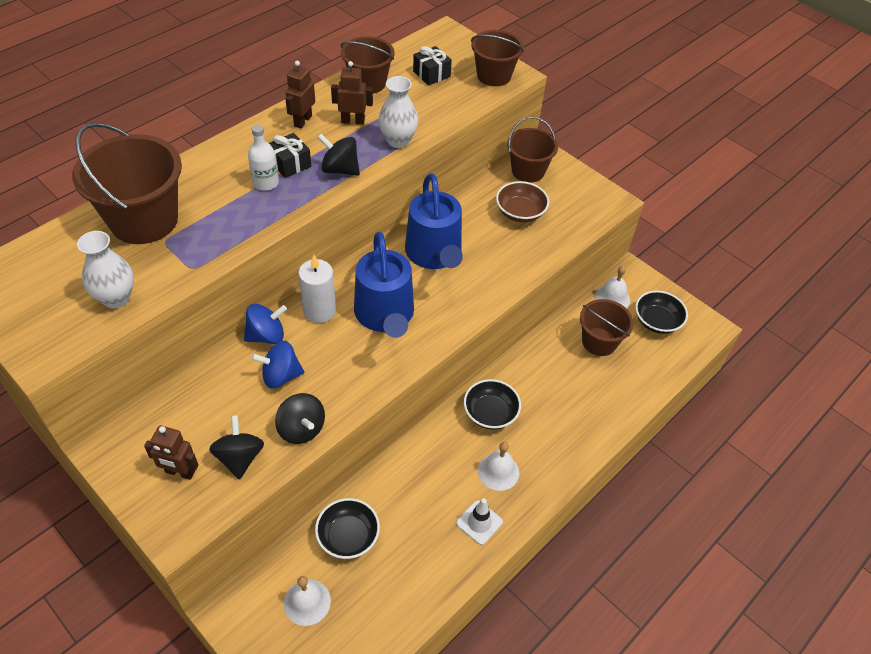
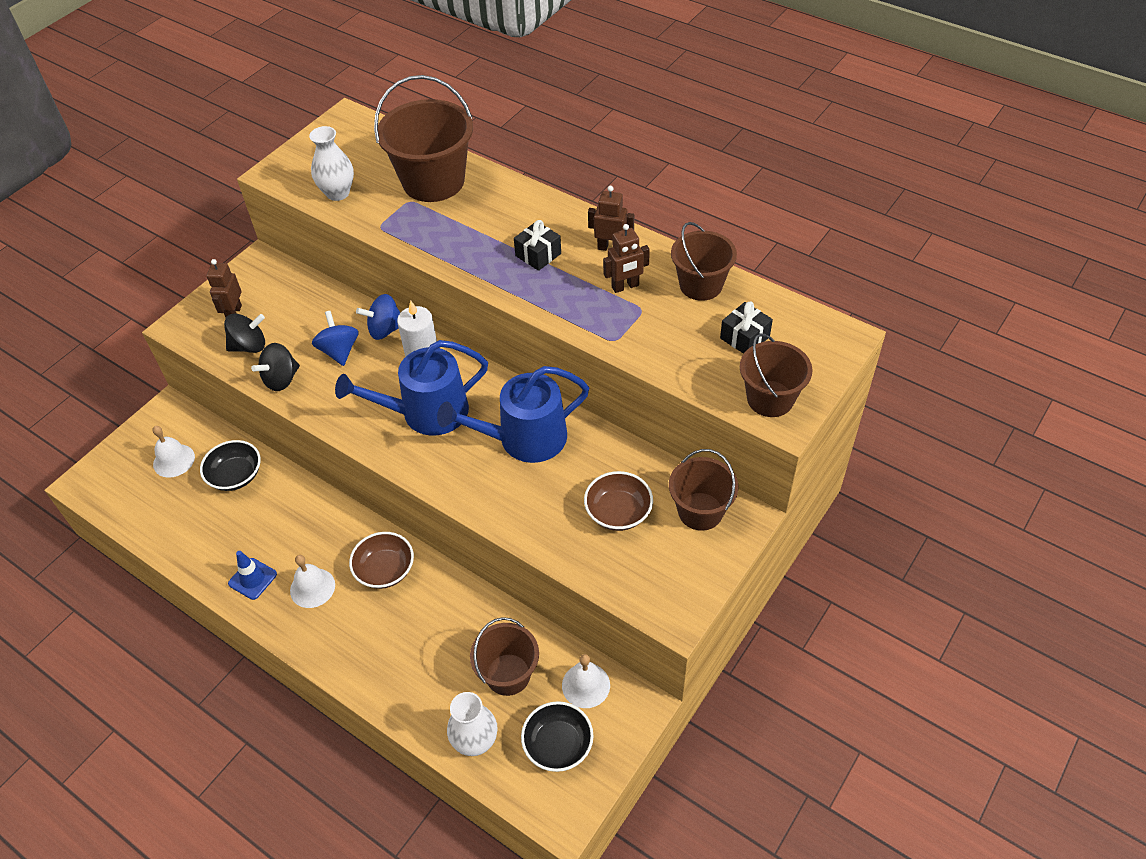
camera: 85 degrees right, 0 degrees up
blue spinning top [244,304,287,344] -> blue spinning top turned 105 degrees clockwise [356,294,400,340]
white bottle [248,125,279,191] -> none
black spinning top [317,134,360,176] -> none
brown robot [331,61,373,125] -> brown robot turned 75 degrees clockwise [603,224,650,293]
white vase [378,76,418,148] -> white vase moved to [447,692,498,756]
white traffic cone [456,498,503,545] -> blue traffic cone [228,551,277,600]
black bowl [464,379,521,429] -> brown bowl [349,532,414,589]

